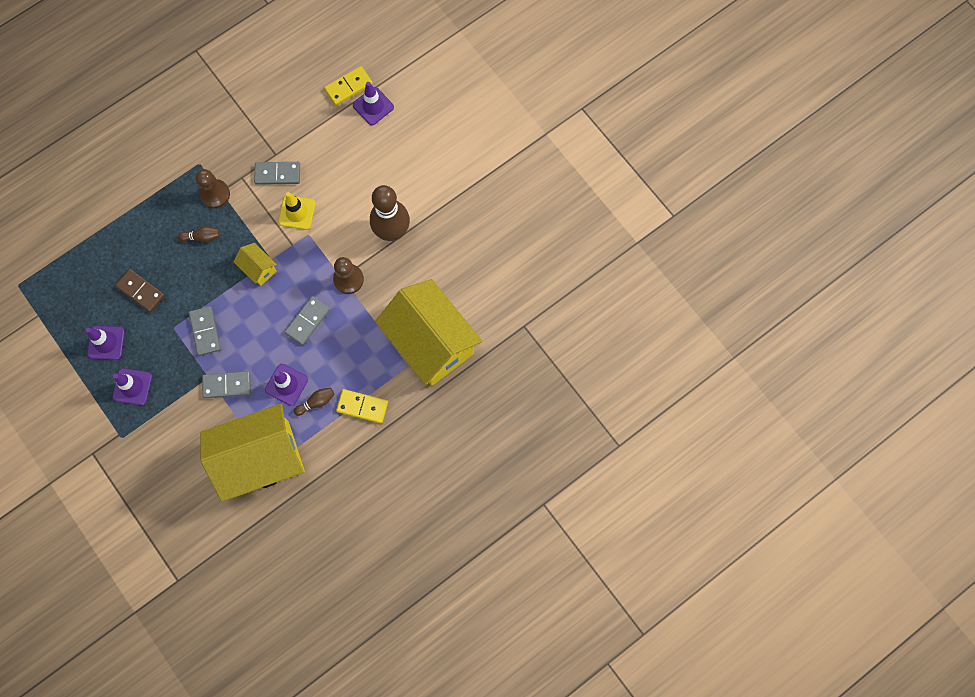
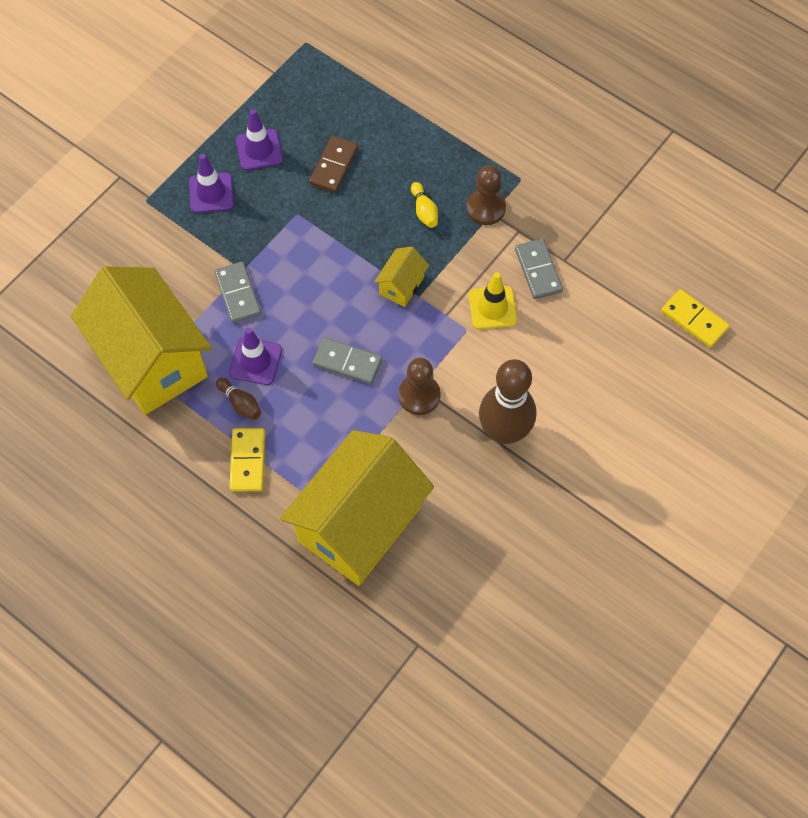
camera: 75 degrees right, 10 degrees down
brown bowling pin [178,226,221,242] -> yellow bowling pin [411,182,438,228]
grey domino [189,306,221,356] -> none
purple traffic cone [353,82,394,125] -> none

